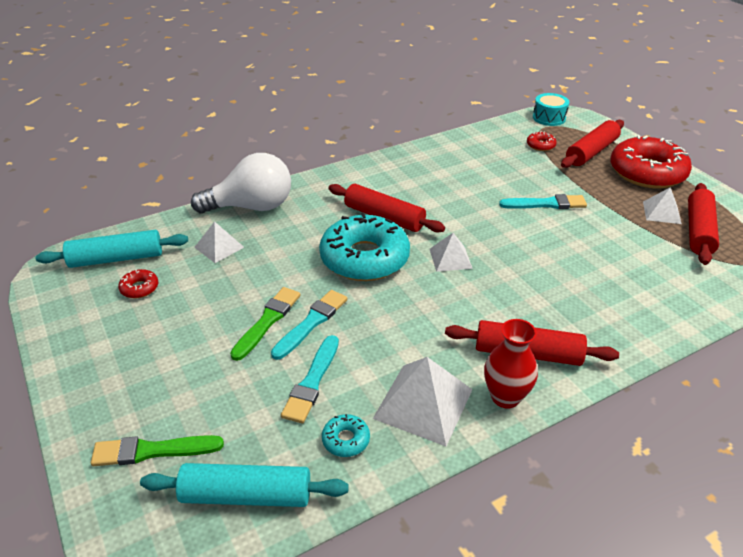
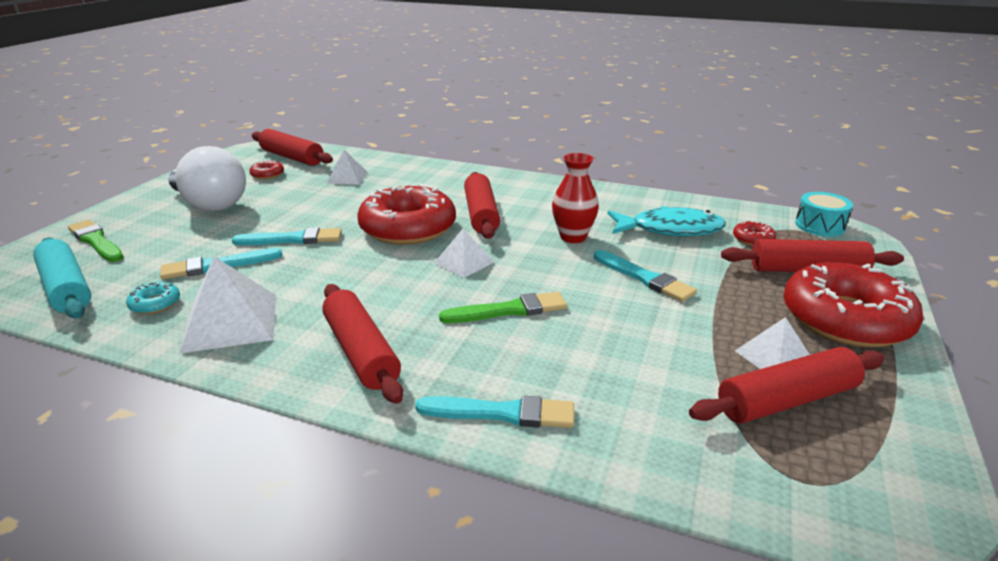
camera: 50 degrees right, 10 degrees down
turquoise rolling pin [35,230,188,268] -> red rolling pin [252,129,333,166]
white light bulb [191,153,291,214] -> white light bulb moved to [168,146,246,211]
green brush [230,287,301,361] -> green brush moved to [439,292,567,323]
turquoise donut [319,213,410,281] -> red donut [358,183,456,245]
red vase [484,319,538,409] -> red vase moved to [552,153,599,243]
none -> turquoise brush [415,396,574,428]
none -> turquoise fish [608,206,726,236]

